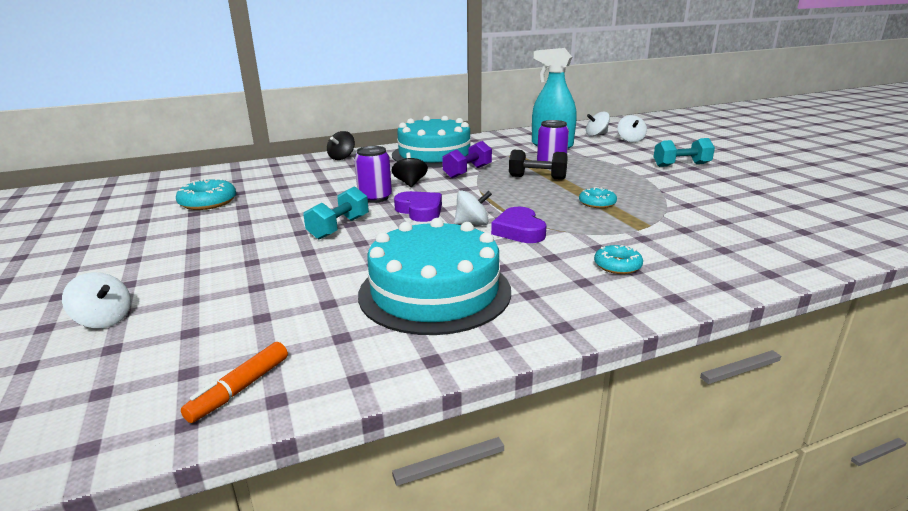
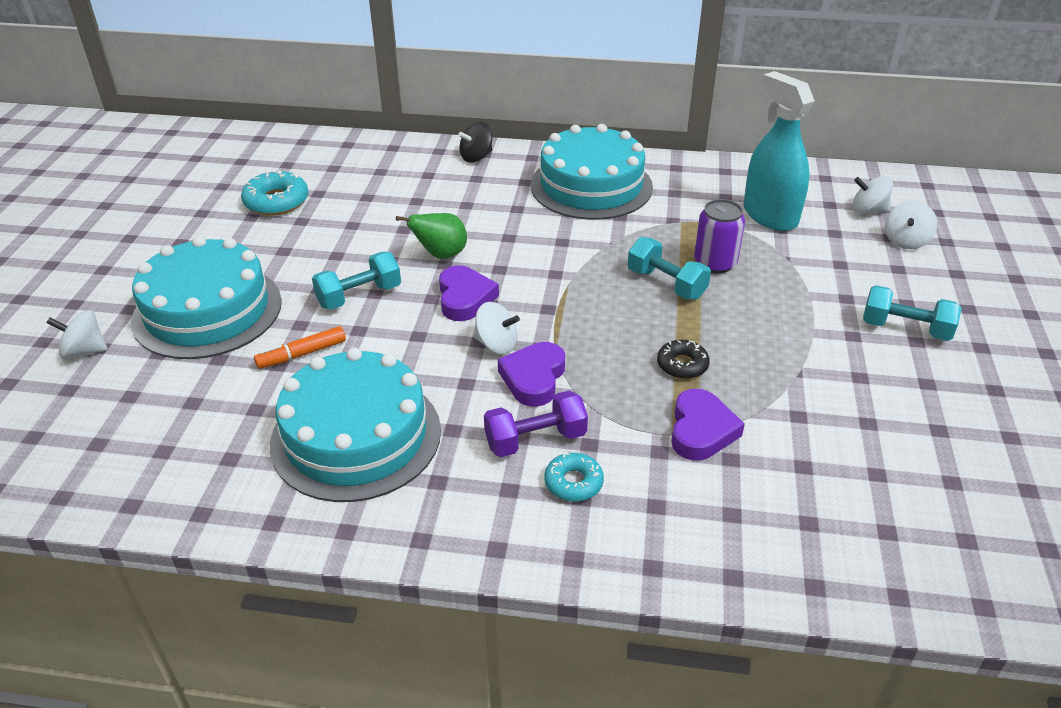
camera: 30 degrees right, 15 degrees up
white spinning top [62,272,131,328] -> white spinning top turned 120 degrees clockwise [46,310,108,360]
orange marker [181,342,288,423] -> orange marker moved to [254,326,346,369]
purple can [354,146,392,203] -> green pear [396,213,467,259]
black spinning top [391,152,428,187] -> none
purple dumbbell [442,141,492,178] -> purple dumbbell moved to [484,390,588,457]
black dumbbell [509,150,568,180] -> turquoise dumbbell [628,237,711,300]
turquoise donut [579,187,617,208] -> black donut [657,340,710,379]
none -> turquoise cake [131,236,282,359]
none -> purple heart [671,389,745,460]

